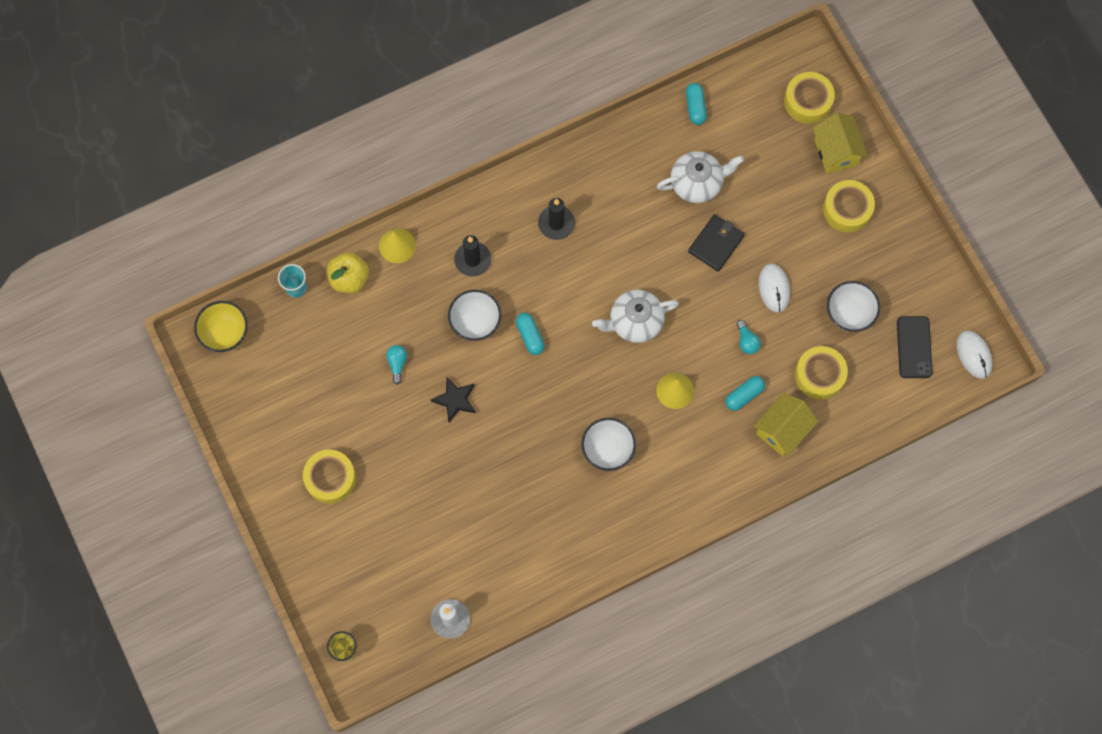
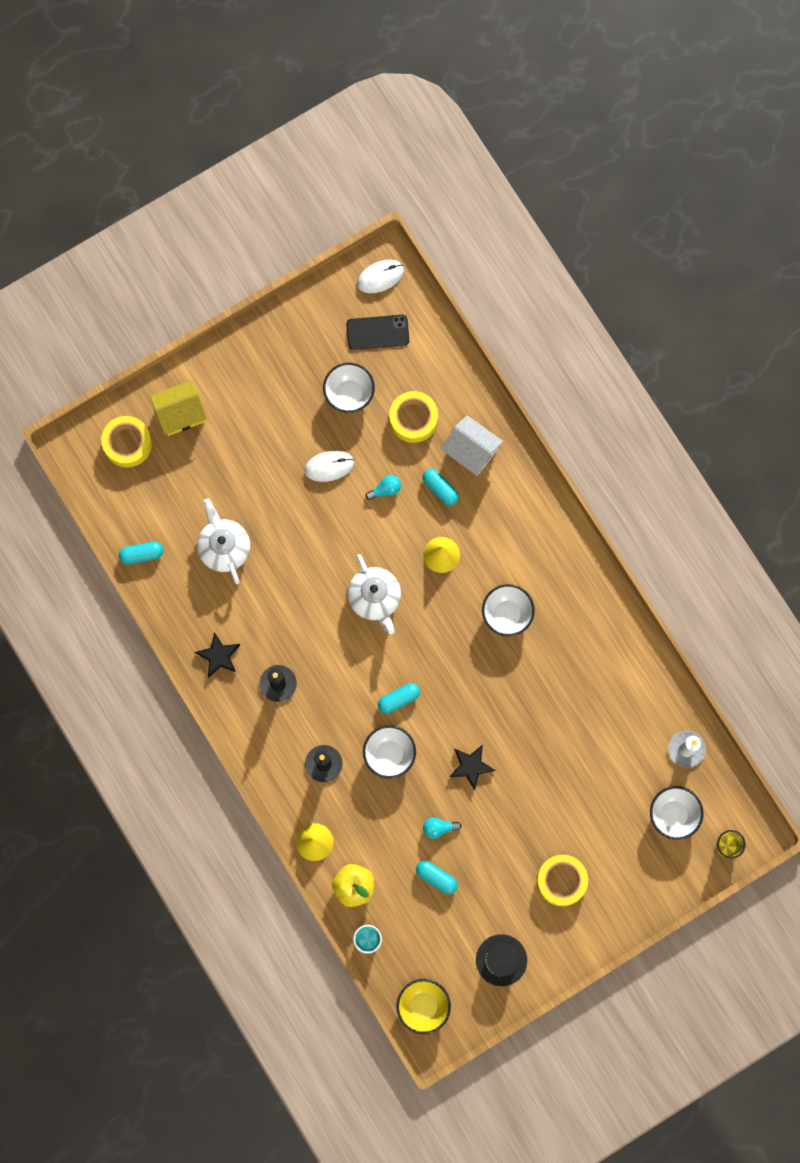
camera: 95 degrees left, 5 degrees up
black wallet [688,214,745,272] -> none
yellow house [754,393,818,456] -> white house [442,415,503,476]
yellow tape [823,180,875,232] -> none
none -> black star [195,632,240,678]
none -> turquoise capsule [416,861,458,894]
none -> black hat [476,934,527,986]
none -> white bowl [650,786,703,840]

